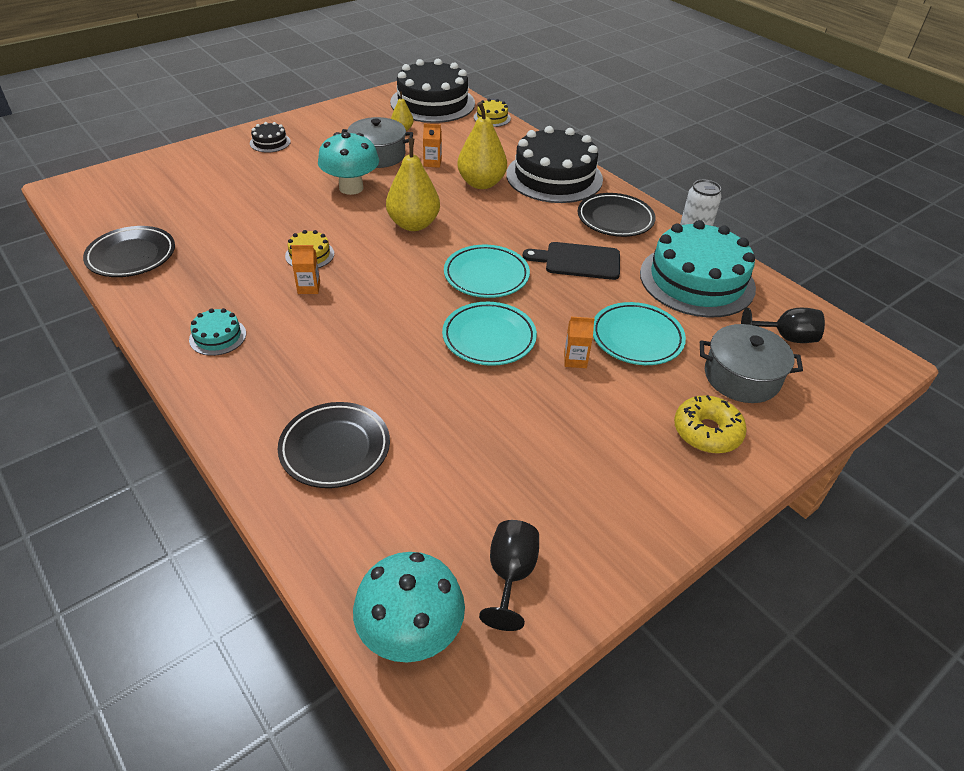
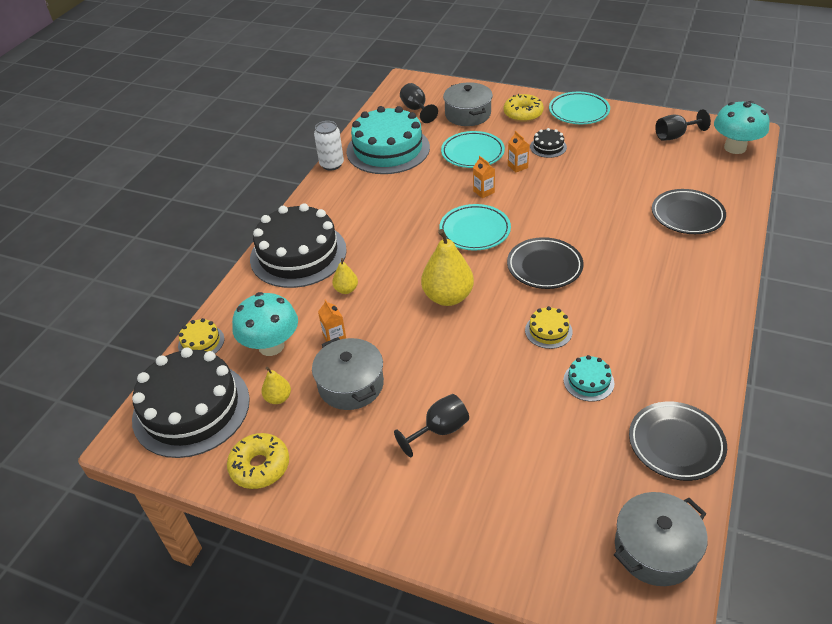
camera: 115 degrees left, 0 degrees up
turquoise cake [189,308,246,356] -> turquoise cake moved to [563,355,614,401]
black cake [250,122,291,153] -> black cake moved to [530,128,567,158]
orange carton [291,245,320,294] -> orange carton moved to [473,156,495,198]
turquoise mushroom [318,132,379,195] -> turquoise mushroom moved to [232,292,298,356]
turquoise plate [442,302,537,366] -> turquoise plate moved to [549,92,610,124]
yellow pear [457,102,507,189] -> yellow pear [332,258,358,294], size x0.50
black cutting board [523,242,620,280] -> none
black plate [578,193,655,237] -> black plate moved to [507,237,583,289]
none -> yellow donut [227,433,289,489]
none -> black goblet [394,394,469,457]
none -> grey pot [614,492,708,586]

